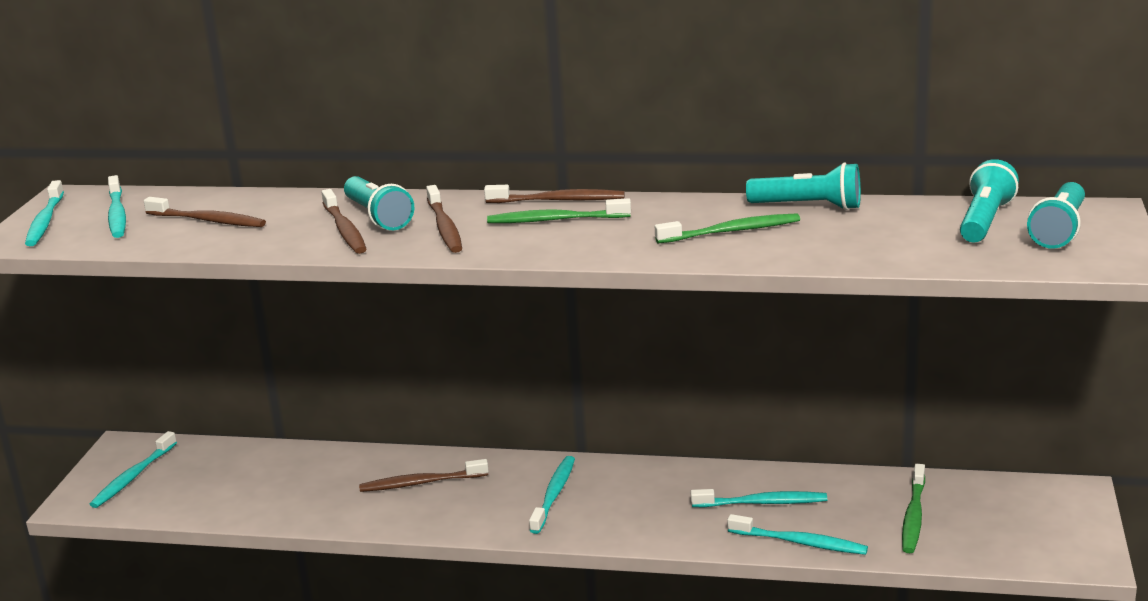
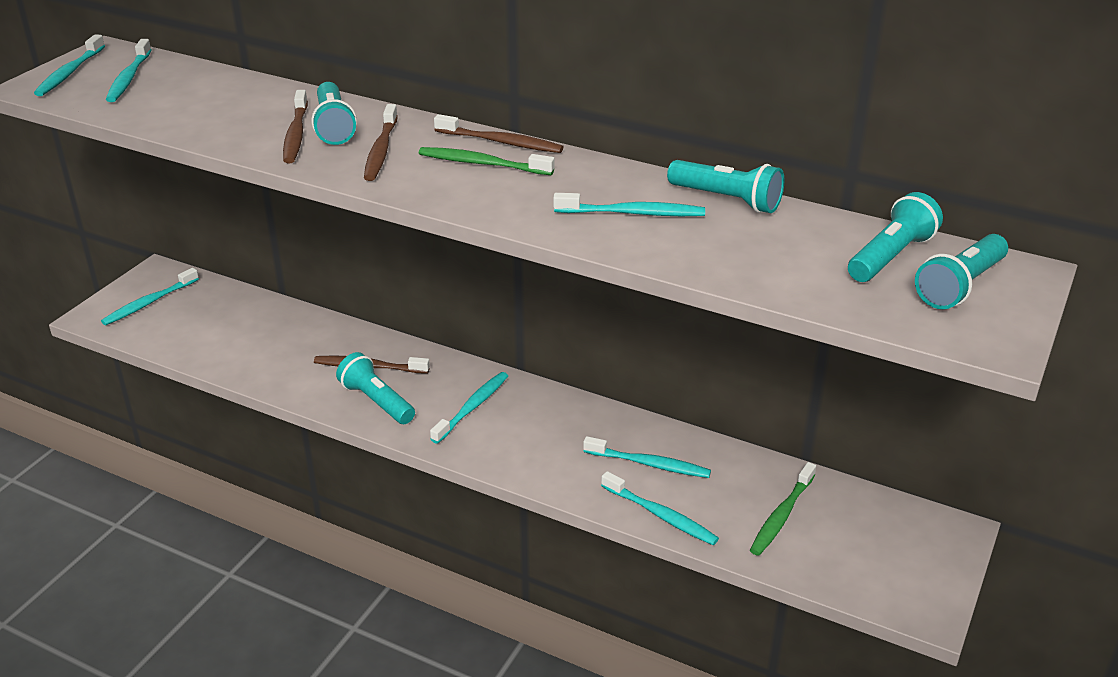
camera: 15 degrees right, 10 degrees up
brown toothbrush [144,197,266,227] -> none
green toothbrush [655,213,800,244] -> turquoise toothbrush [553,193,705,216]
none -> turquoise flashlight [336,352,415,424]

